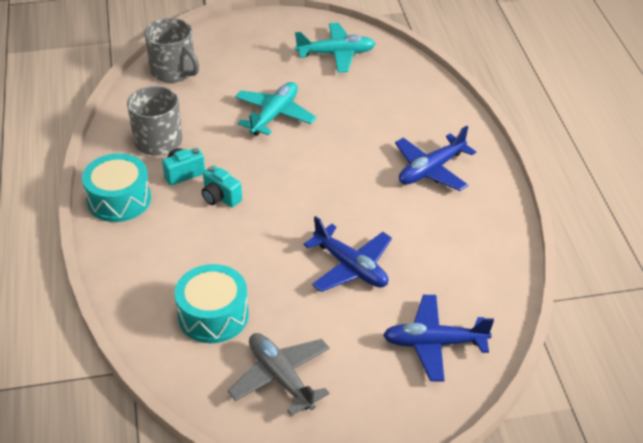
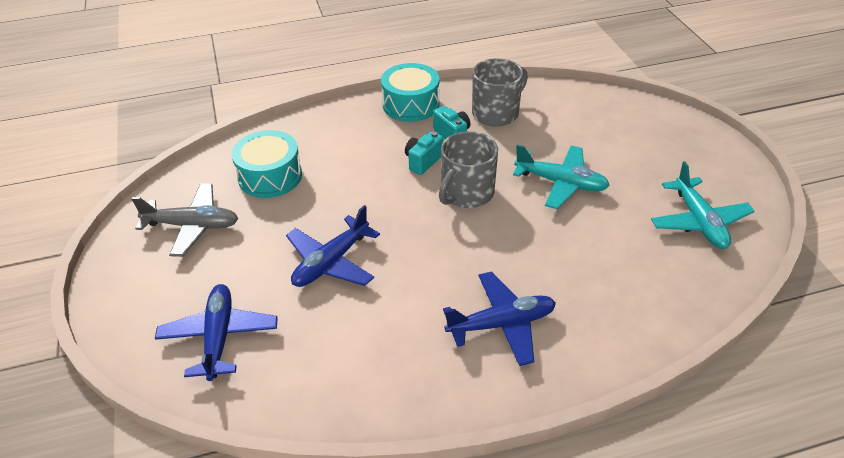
camera: 85 degrees right, 0 degrees up
grey mug [144,18,199,83] -> grey mug moved to [439,131,498,208]
grey plane [228,333,330,416] -> grey plane turned 45 degrees clockwise [132,183,238,257]
blue plane [395,126,476,191] -> blue plane turned 120 degrees clockwise [443,272,556,366]

